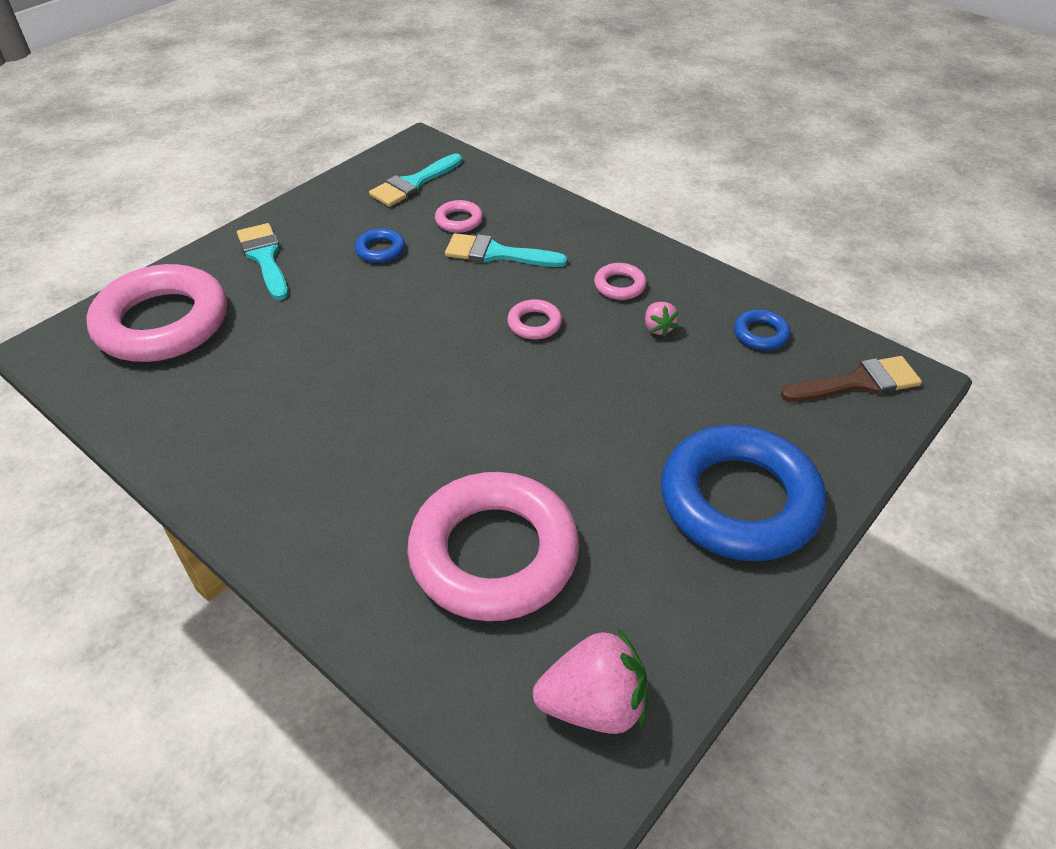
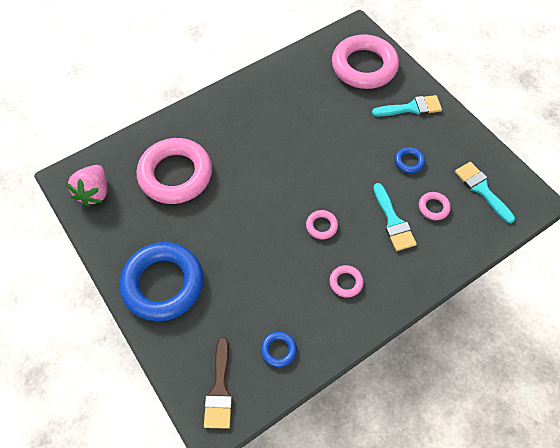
camera: 105 degrees right, 15 degrees up
turquoise brush [445,233,567,267] -> turquoise brush turned 135 degrees clockwise [373,183,417,251]
pink strawberry [645,302,679,336] -> none

